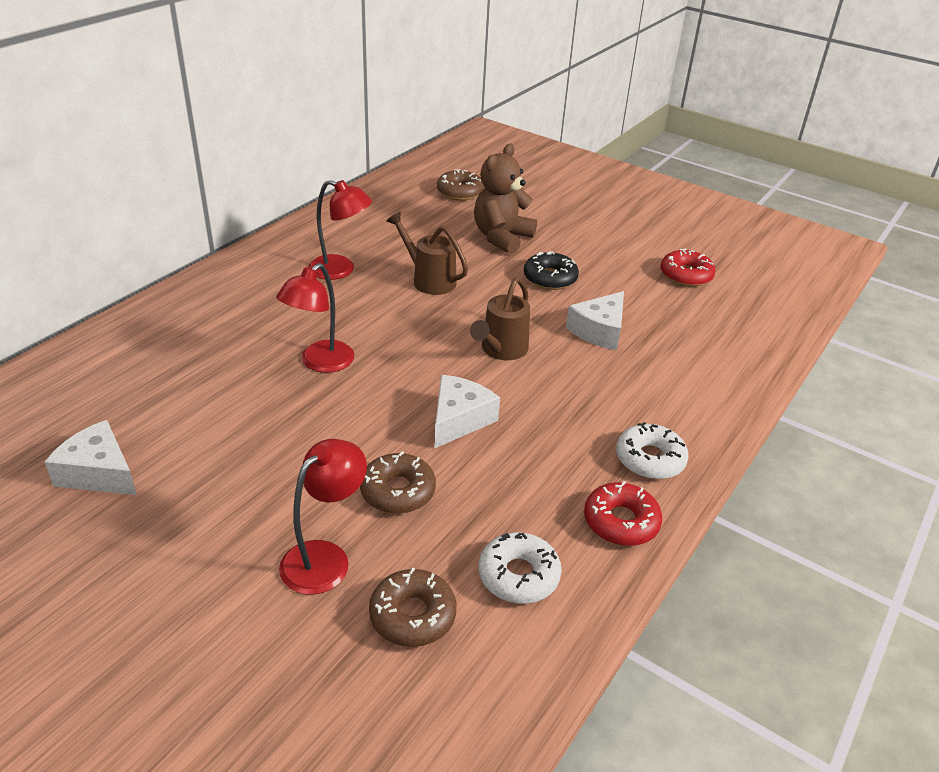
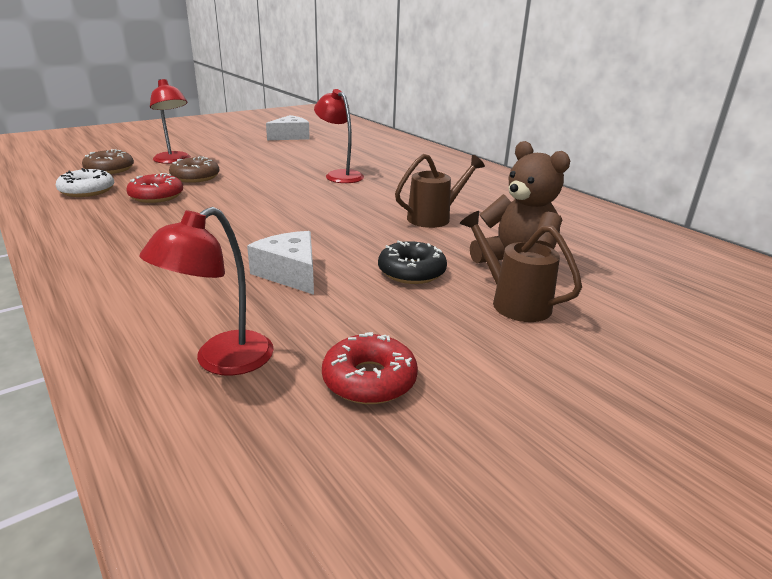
camera: 110 degrees right, 10 degrees down
red lamp [308,180,372,280] -> red lamp moved to [139,207,274,376]
white cheese [434,375,500,448] -> none
brown donut [437,169,484,200] -> none
brown watering can [470,277,530,360] -> brown watering can moved to [460,211,582,322]
red donut [584,481,662,546] -> red donut moved to [126,173,183,203]
white donut [616,422,689,479] -> none

